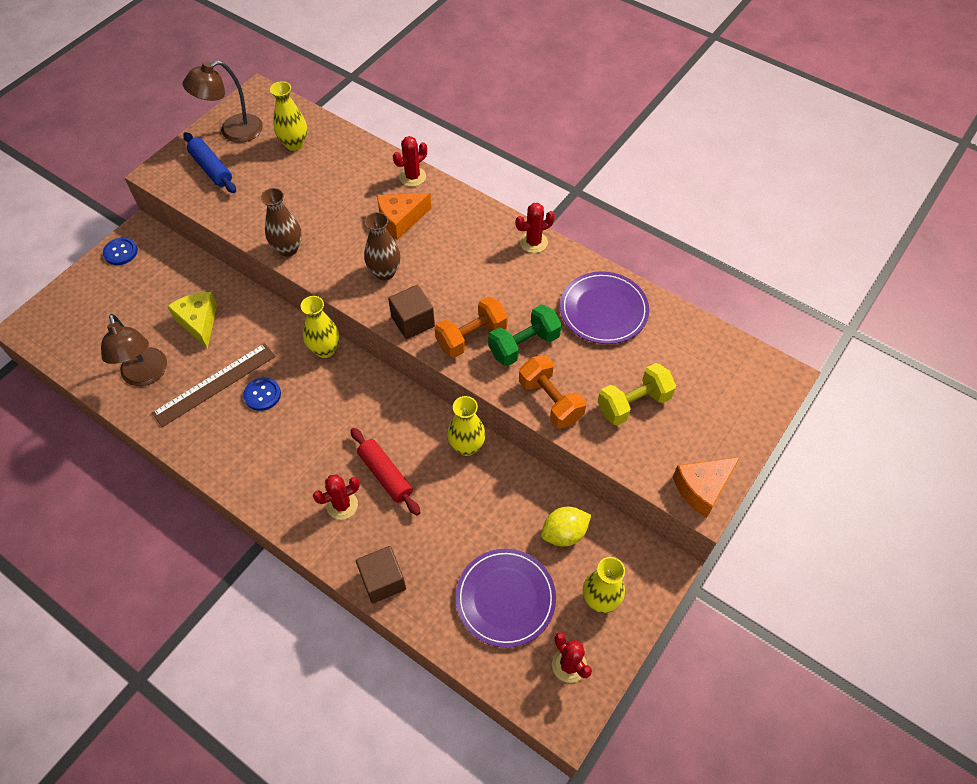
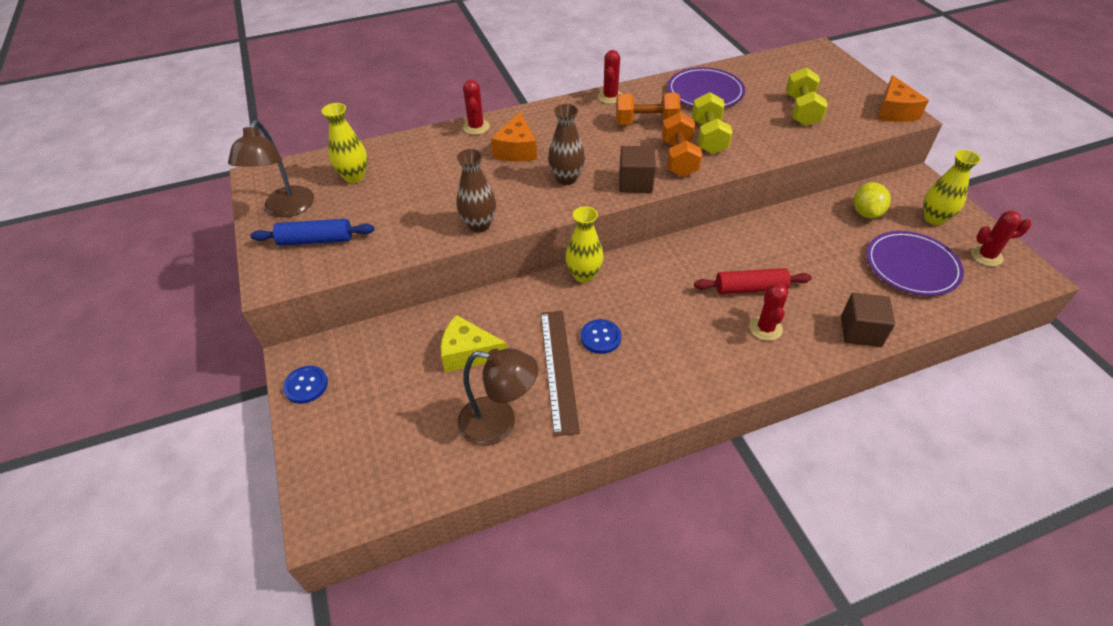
camera: 55 degrees left, 10 degrees down
yellow vase [447,396,486,456] -> none
green dumbbell [488,304,562,366] -> yellow dumbbell [692,92,733,154]
orange dumbbell [519,355,586,429] -> orange dumbbell moved to [616,93,681,125]

